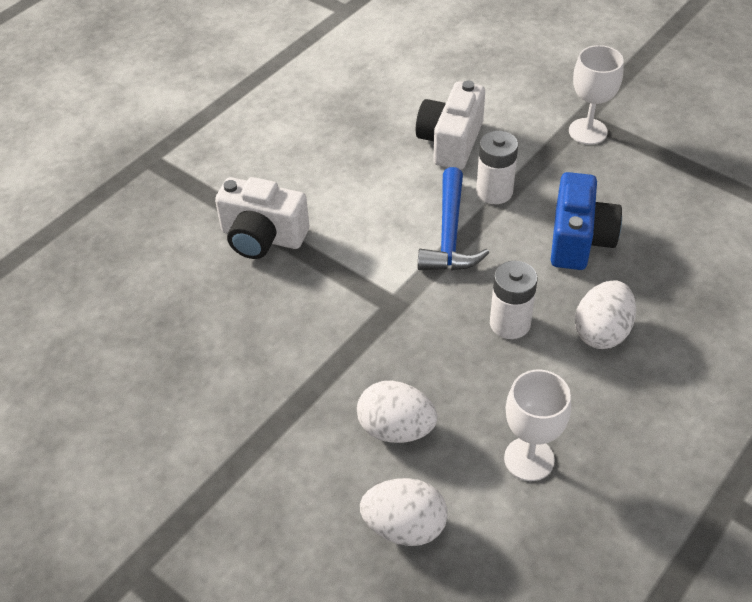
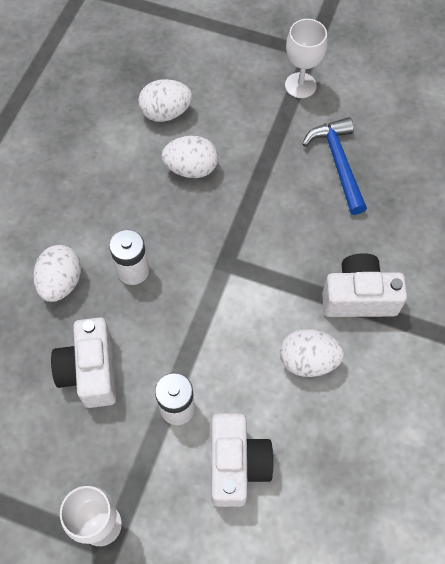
camera: 160 degrees right, 15 degrees up
blue hammer [418,167,489,271] -> blue hammer moved to [302,117,367,215]
white goblet [504,370,571,481] -> white goblet moved to [285,19,327,98]
blue camera [551,172,622,270] -> white camera [51,317,116,408]
none -> white egg [280,329,344,377]

